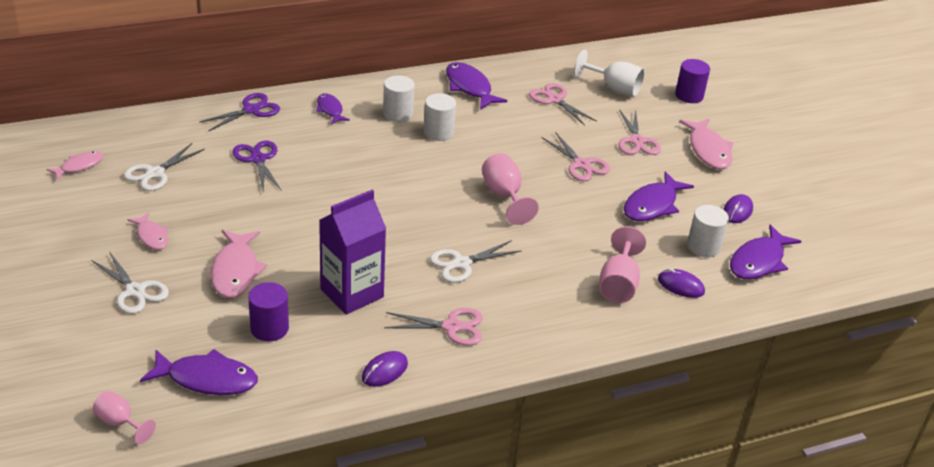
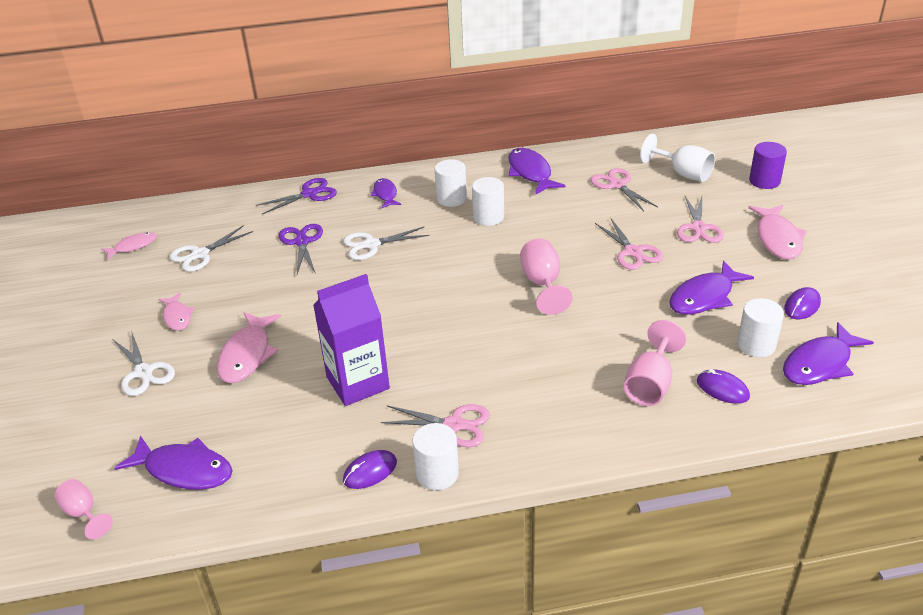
camera: 15 degrees right, 0 degrees up
purple cylinder [248,282,289,342] -> none
white scissors [430,240,521,283] -> white scissors moved to [343,226,430,260]
none -> white cylinder [412,423,459,490]

